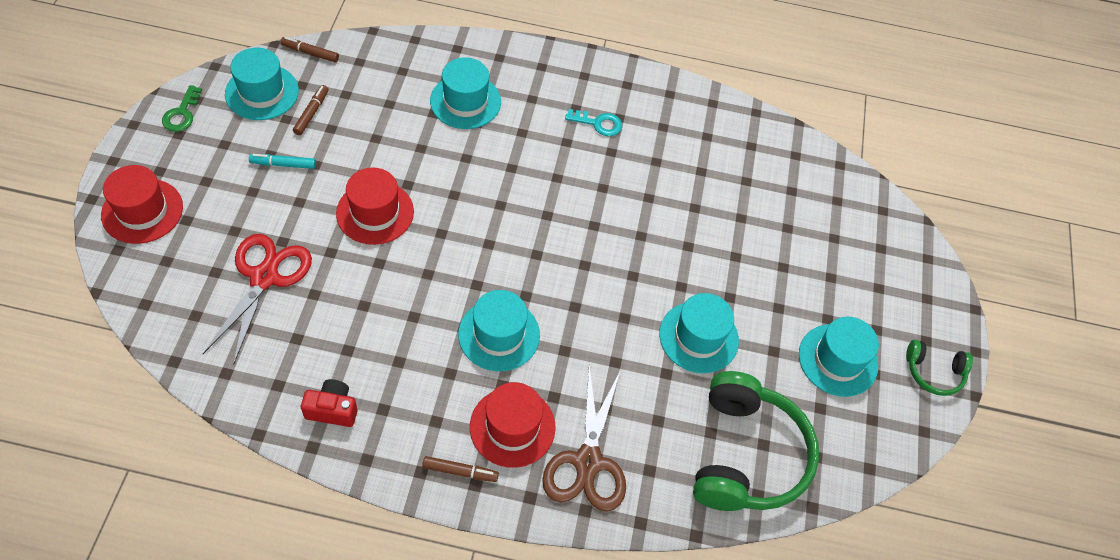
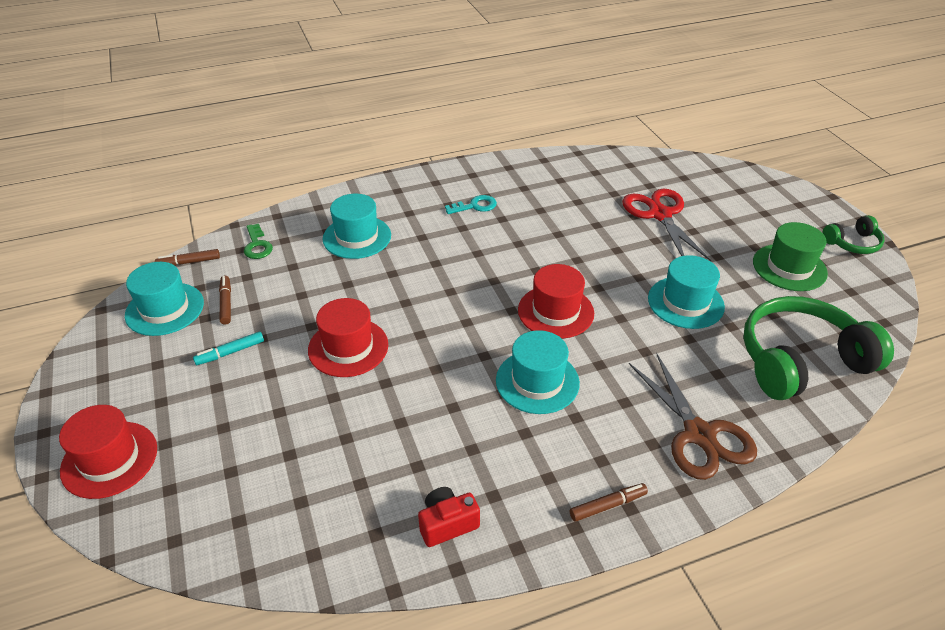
camera: 25 degrees left, 15 degrees down
green key [162,85,202,132] -> green key moved to [244,224,273,259]
red scissors [203,234,312,365] -> red scissors moved to [622,189,711,261]
red hat [470,382,556,468] -> red hat moved to [518,264,594,339]
green headphones [693,371,819,511] -> green headphones turned 90 degrees counterclockwise [743,296,894,400]
turquoise hat [799,317,879,397] -> green hat [753,222,828,291]

